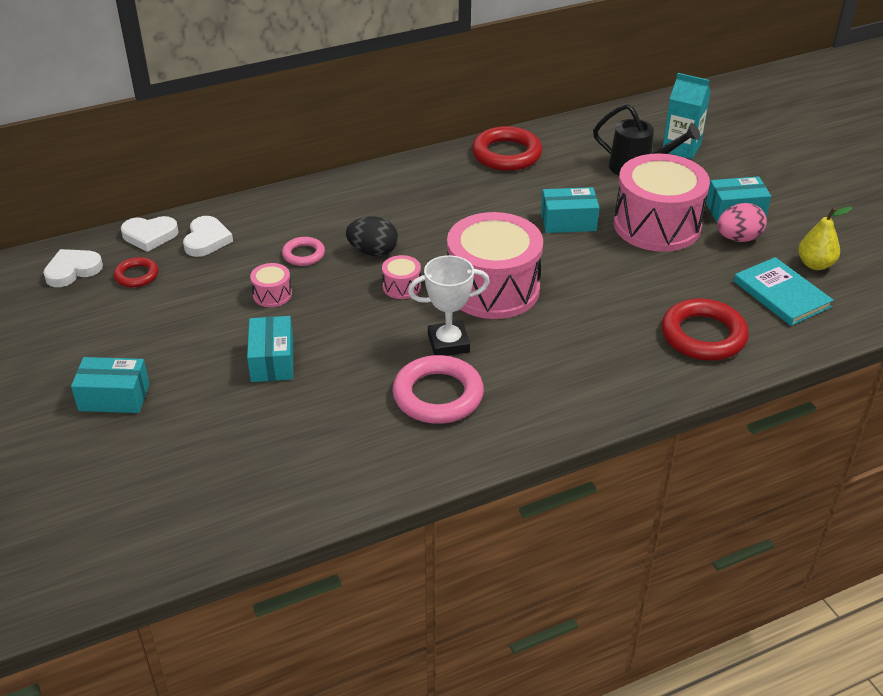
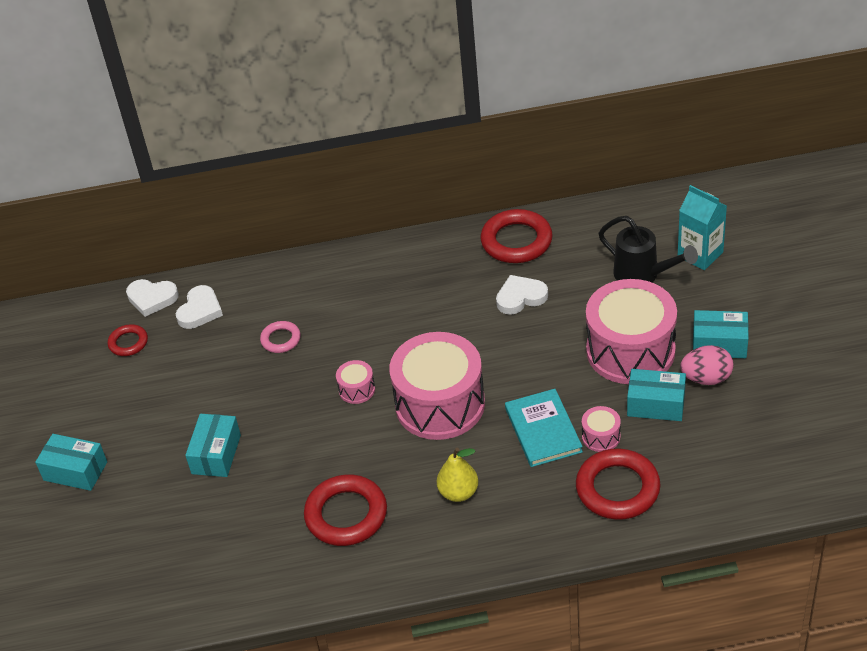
camera: 20 degrees right, 5 degrees up
white heart [43,249,103,287] -> white heart moved to [496,275,548,315]
pink drum [250,263,292,307] -> pink drum moved to [582,406,621,452]
black egg [346,217,398,256] -> none
pink ring [393,355,484,424] -> red ring [304,475,387,546]
white trophy [408,255,490,356] -> none
turquoise box [541,187,599,233] -> turquoise box moved to [627,369,686,421]
turquoise book [734,257,834,326] -> turquoise book moved to [505,389,583,467]
yellow pear [798,206,852,270] -> yellow pear moved to [437,448,479,502]

